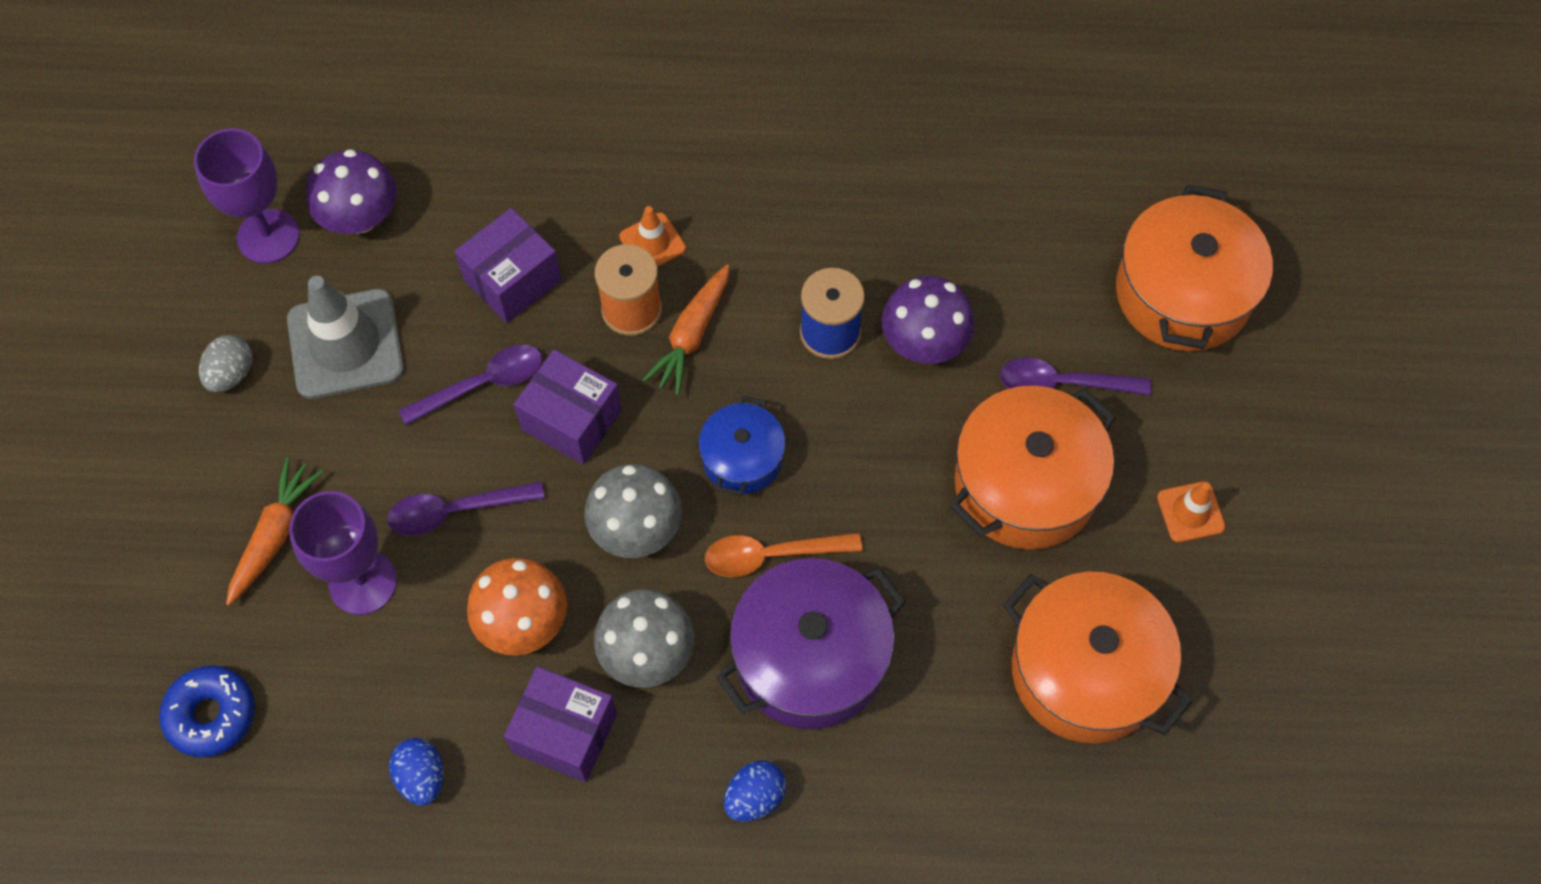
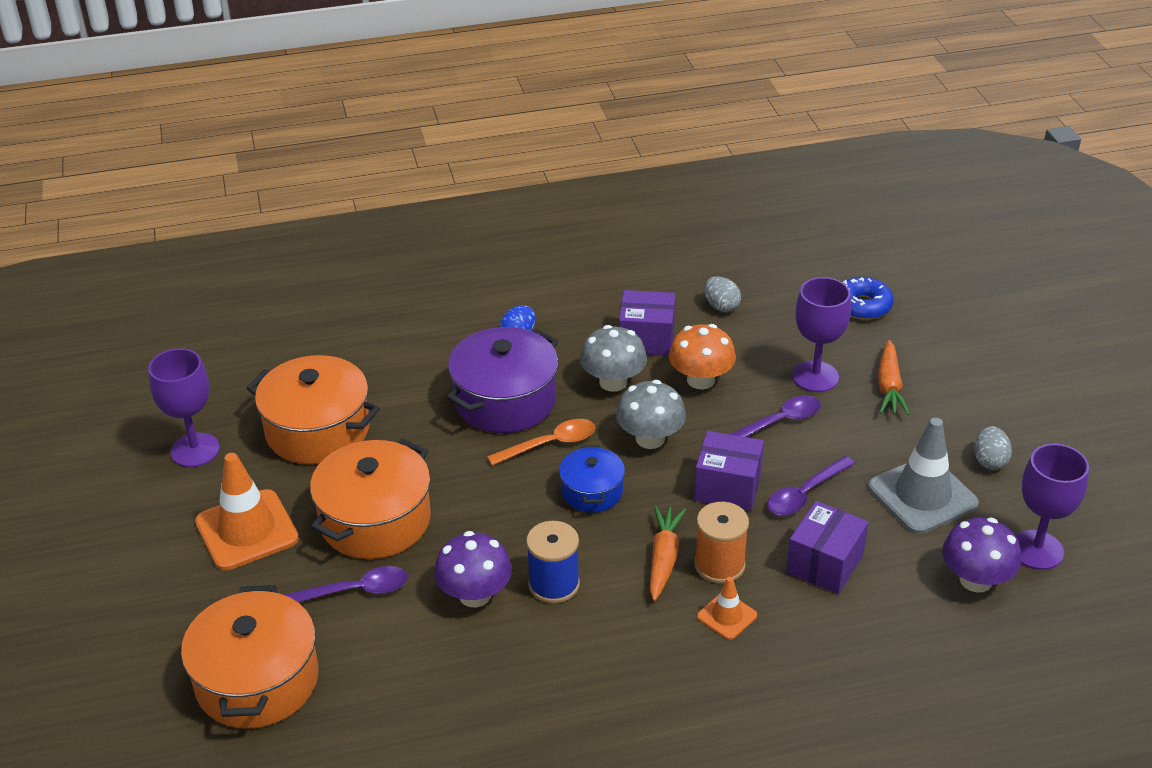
camera: 165 degrees right, 25 degrees down
blue egg [389,738,444,806] -> grey egg [704,276,741,312]
orange traffic cone [1157,481,1226,542] -> orange traffic cone [195,453,299,571], size x1.95
none -> purple goblet [148,348,220,467]

